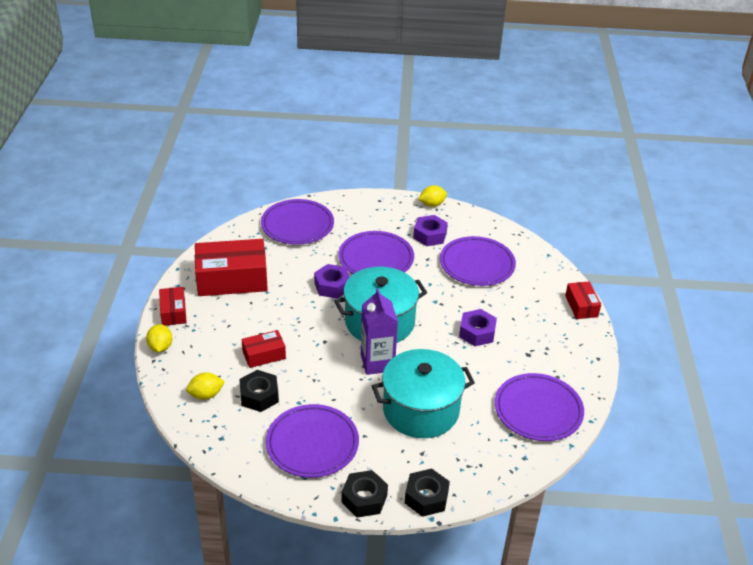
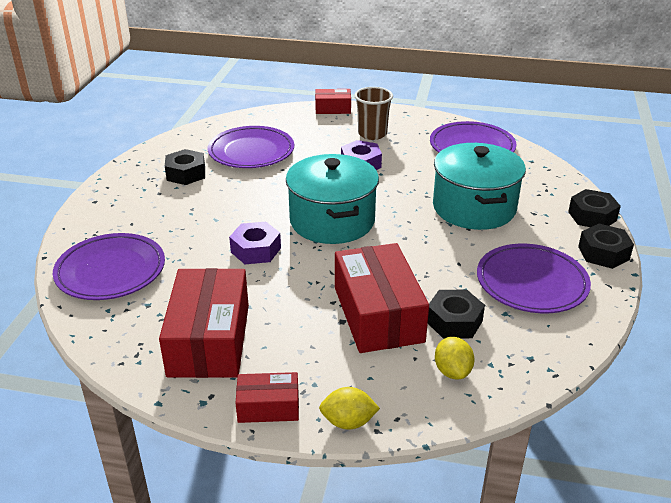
camera: 80 degrees left, 5 degrees down
red box [242,330,286,368] -> red box [335,243,429,353], size x1.95
purple plate [338,231,414,274] -> none
purple carton [361,288,398,375] -> none
purple nut [413,215,448,246] -> black nut [165,149,205,185]
yellow lemon [418,185,447,207] -> none
none -> brown cup [354,87,393,140]

